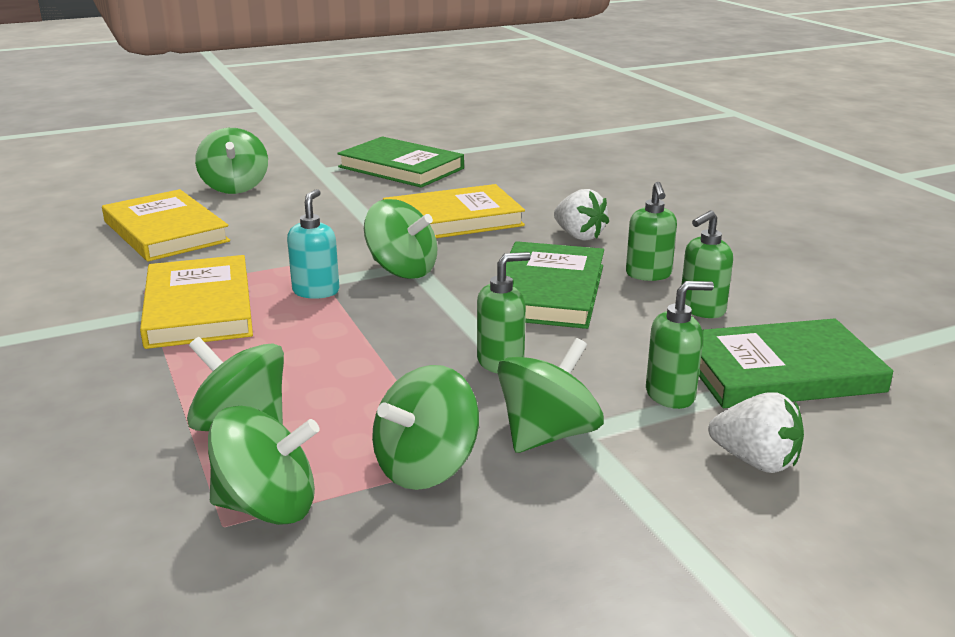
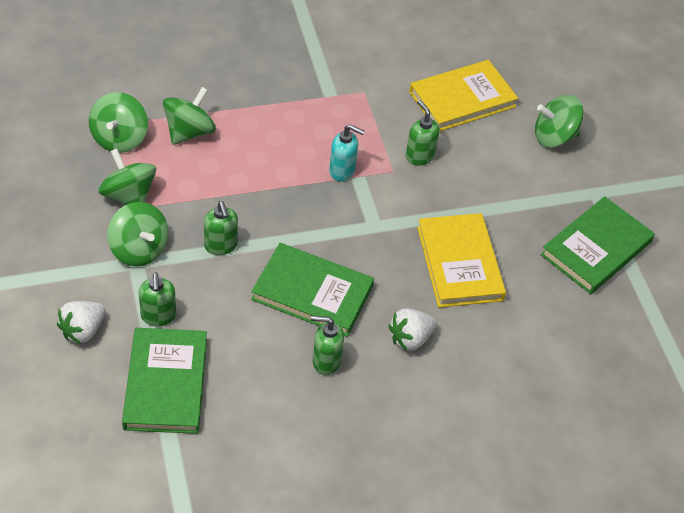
camera: 95 degrees right, 25 degrees up
yellow book [140,255,253,349] -> none
green spinning top [364,199,438,279] -> none
green soap dispenser [682,210,733,318] -> green soap dispenser moved to [406,100,440,166]

